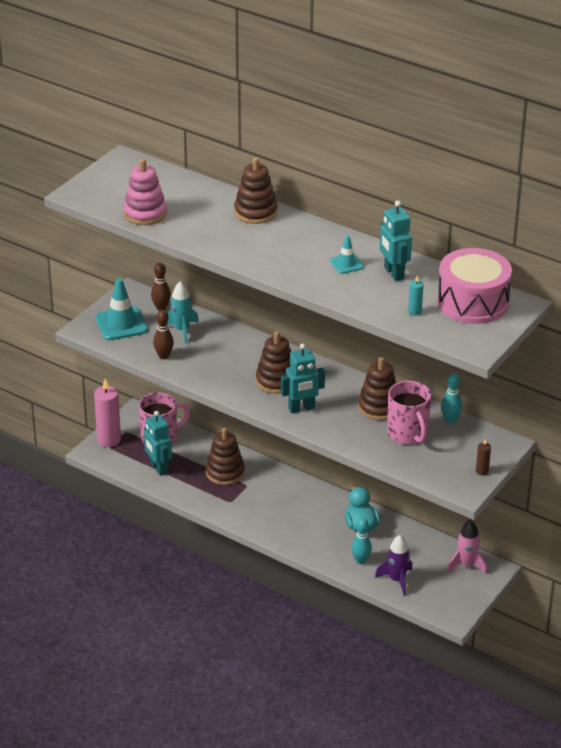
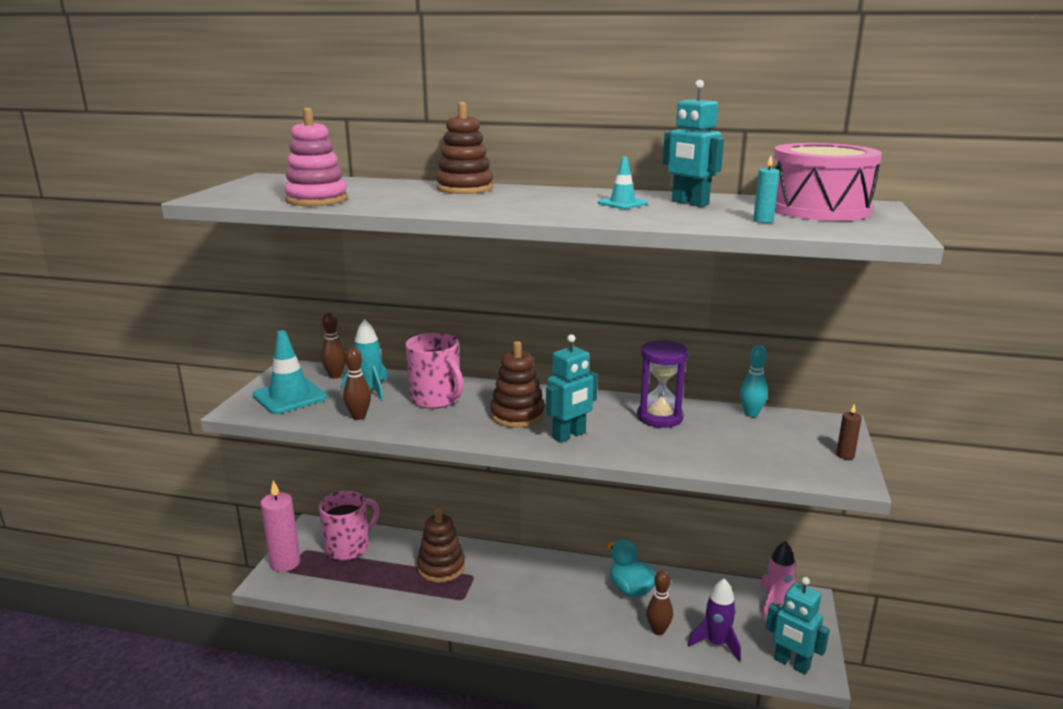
camera: 20 degrees left, 15 degrees down
turquoise robot [144,411,172,476] -> turquoise robot moved to [766,577,830,675]
turquoise bowling pin [351,518,372,564] -> brown bowling pin [647,570,673,635]
brown stacking toy [358,357,396,420] -> purple hourglass [637,340,689,428]
pink mug [387,381,432,445] -> pink mug moved to [406,333,464,409]

